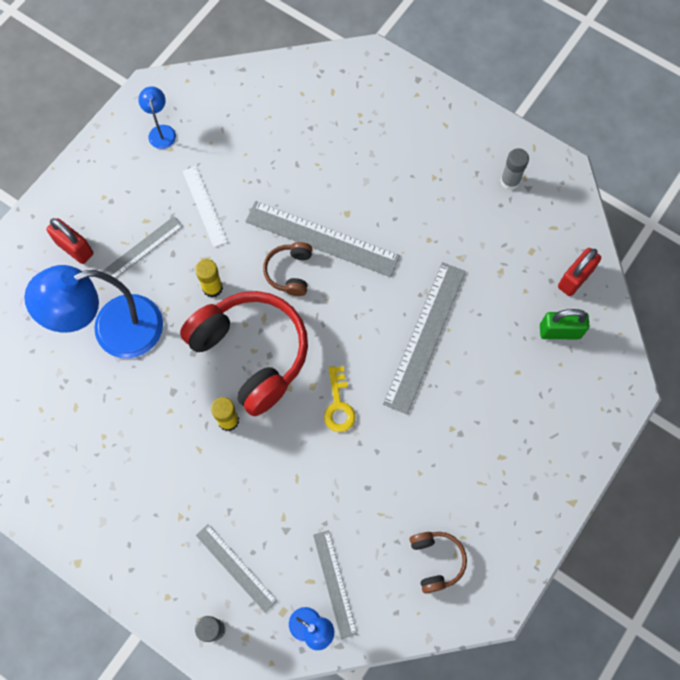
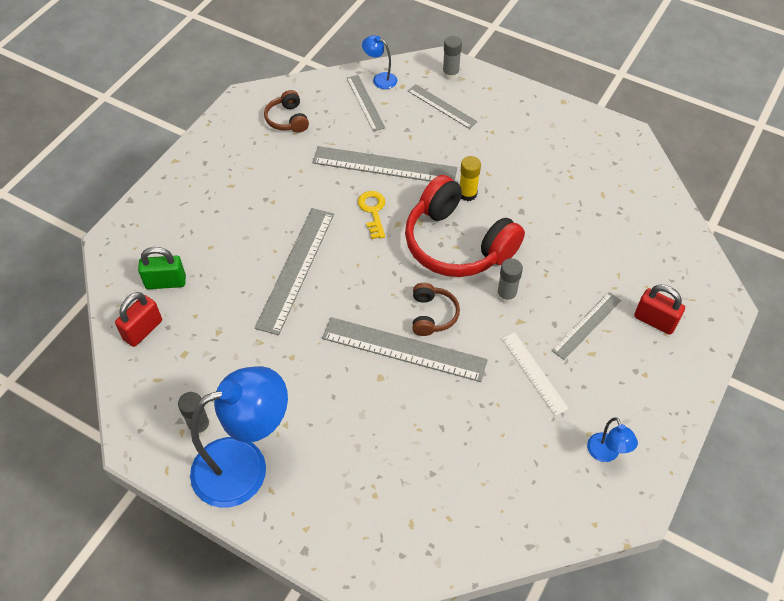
camera: 175 degrees right, 15 degrees down
blue lamp [24,265,163,358] -> blue lamp moved to [190,366,288,508]
yellow glue stick [195,259,223,297] -> grey glue stick [497,258,523,304]
none -> grey ruler [312,146,457,182]

